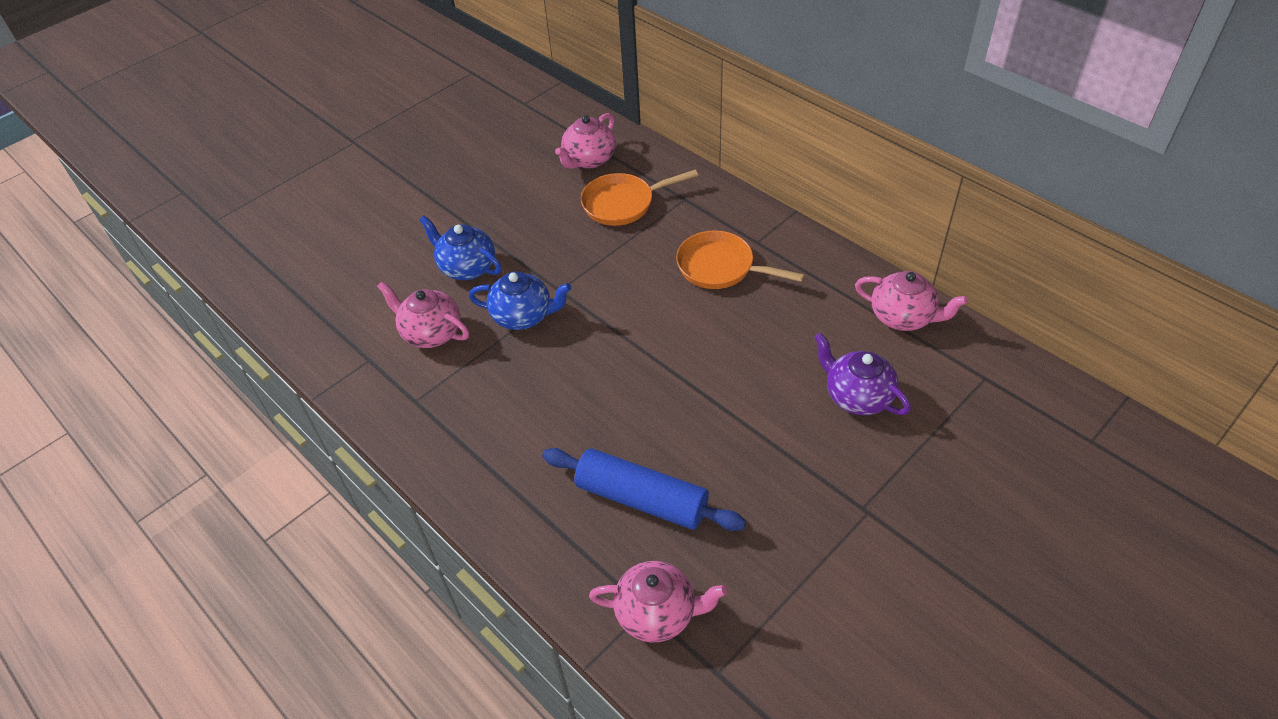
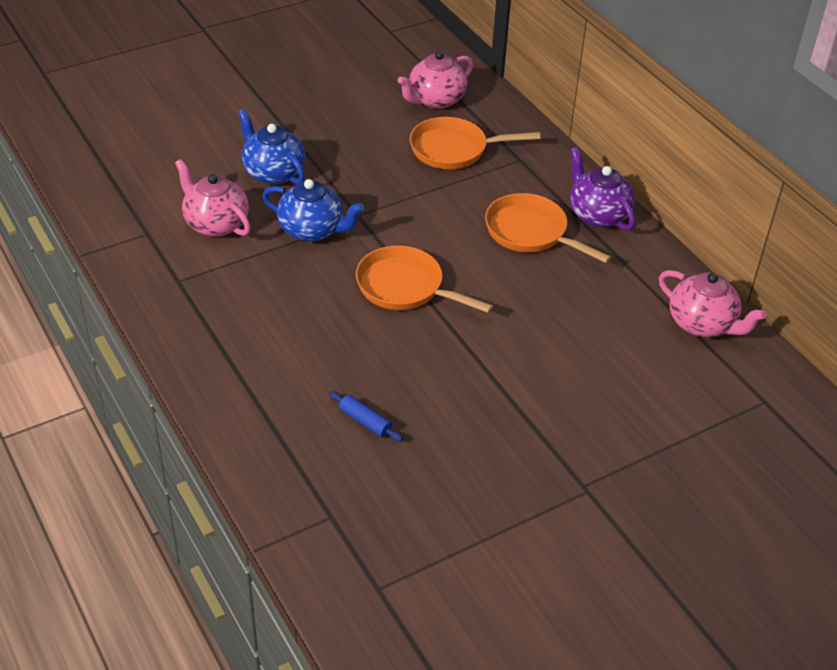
camera: 10 degrees right, 5 degrees down
blue rolling pin [542,448,746,531] -> blue rolling pin [329,391,403,442], size x0.42
pink teapot [589,561,727,643] -> none
purple teapot [814,333,911,415] -> purple teapot moved to [570,147,635,231]
none -> orange pan [356,245,493,313]

